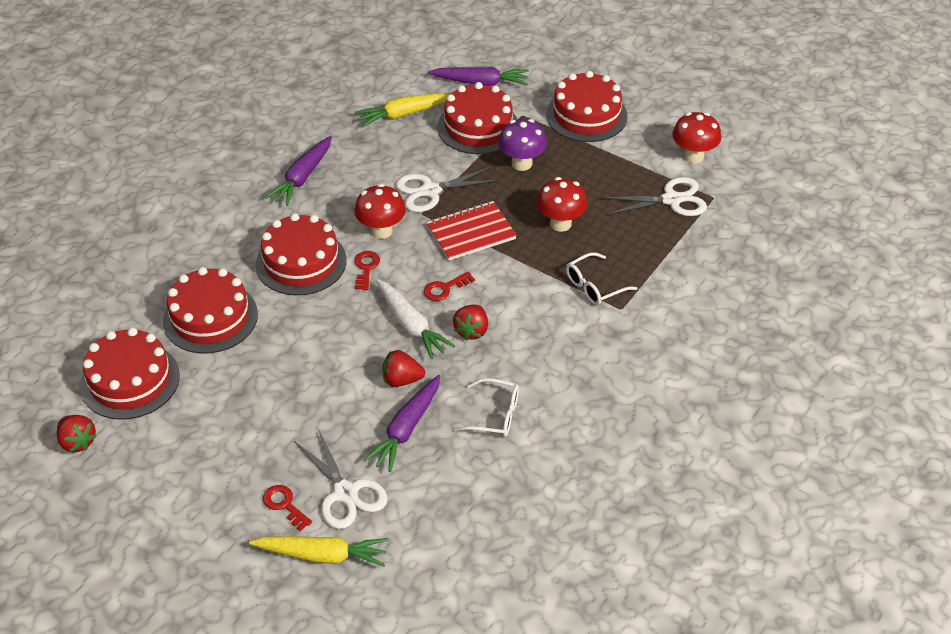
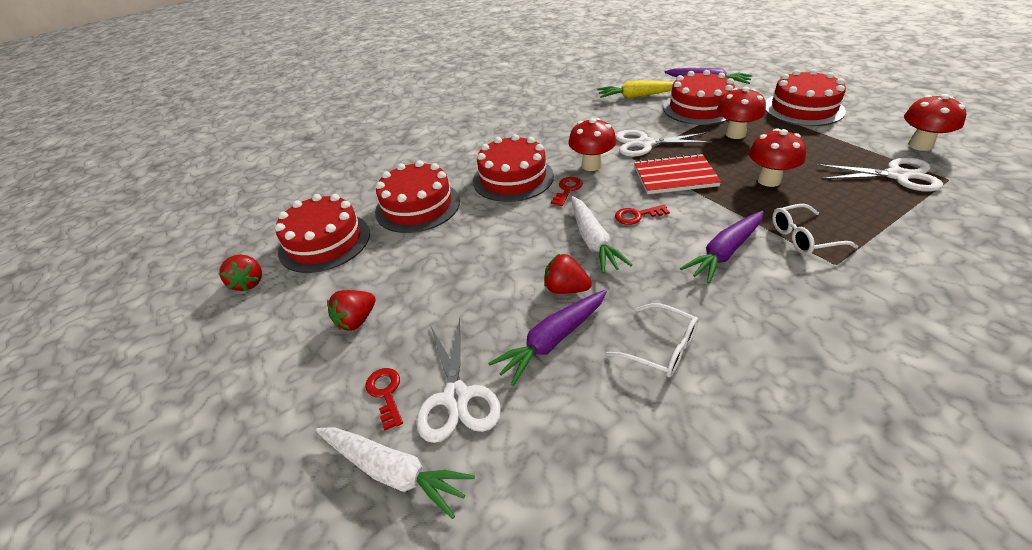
camera: 25 degrees right, 5 degrees down
yellow carrot [249,536,389,567] -> white carrot [316,427,475,519]
purple carrot [265,136,332,206] -> purple carrot moved to [680,211,764,284]
red strawberry [453,304,488,340] -> red strawberry moved to [327,290,376,331]
purple mushroom [498,119,547,171] -> red mushroom [717,87,766,139]

